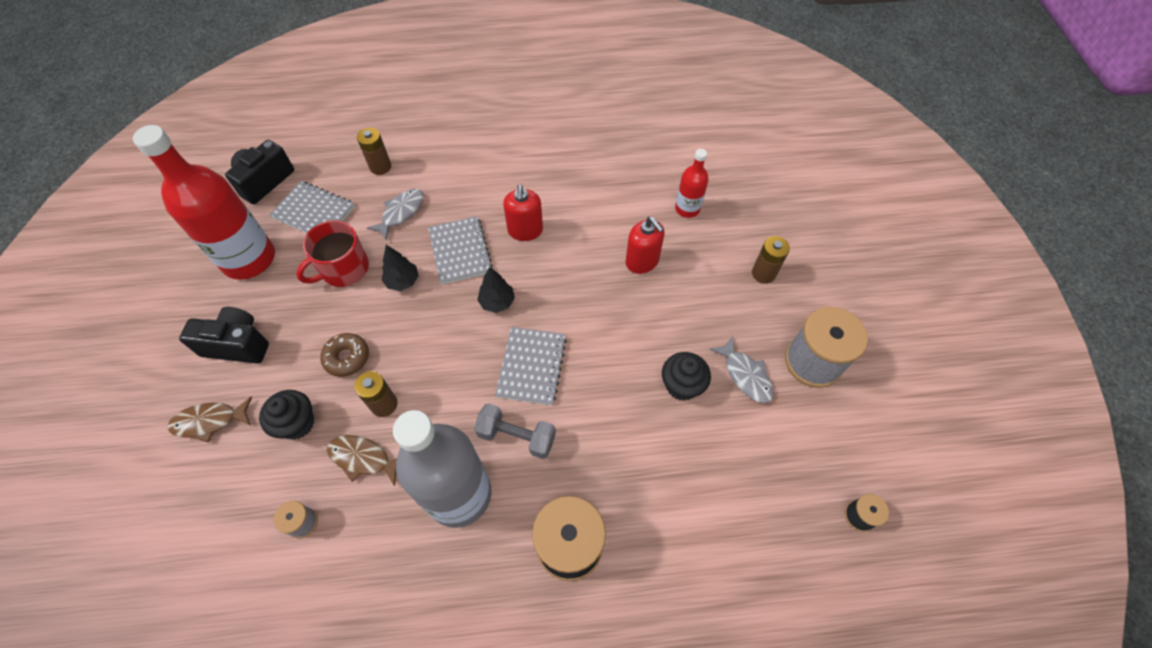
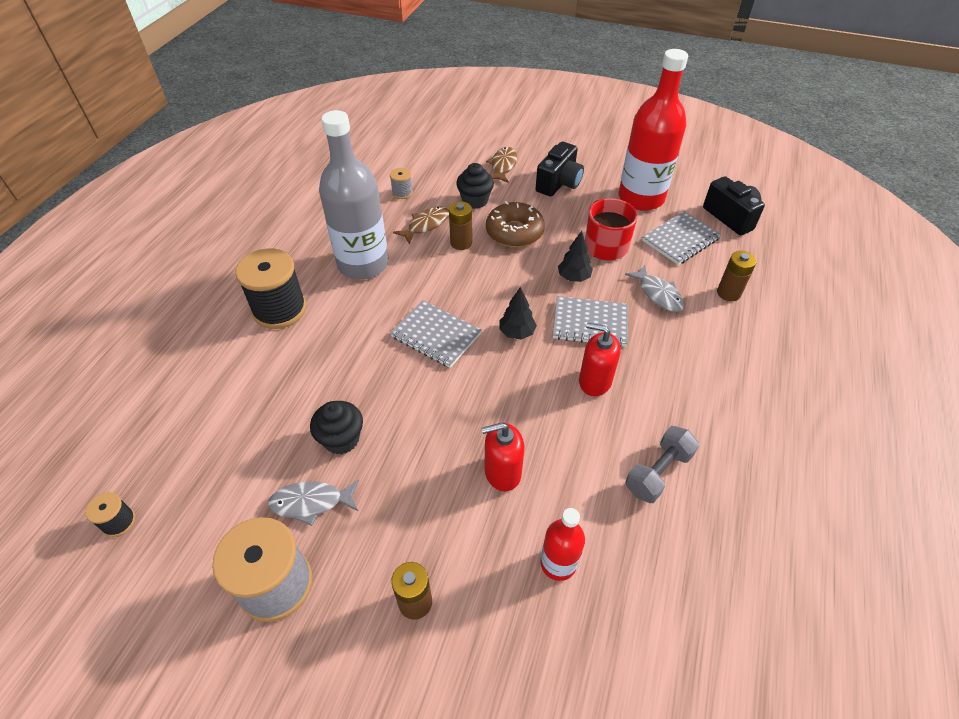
camera: 115 degrees right, 10 degrees down
brown donut [320,333,369,377] -> brown donut [486,201,545,247], size x1.51
grey dumbbell [474,403,556,459] -> grey dumbbell moved to [625,426,699,503]

